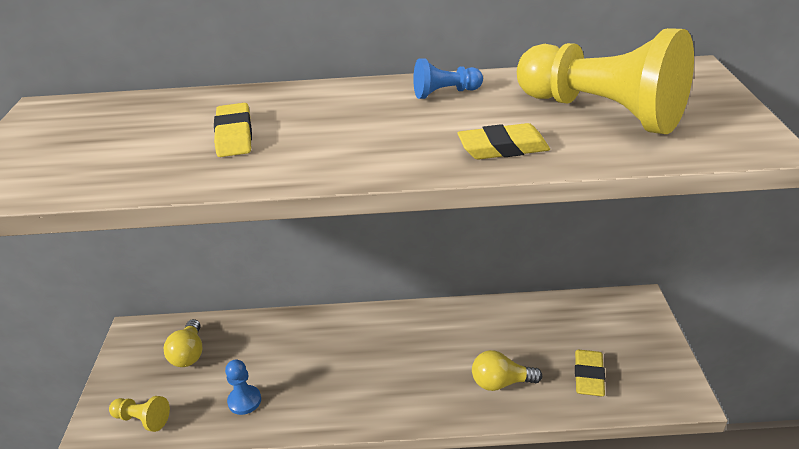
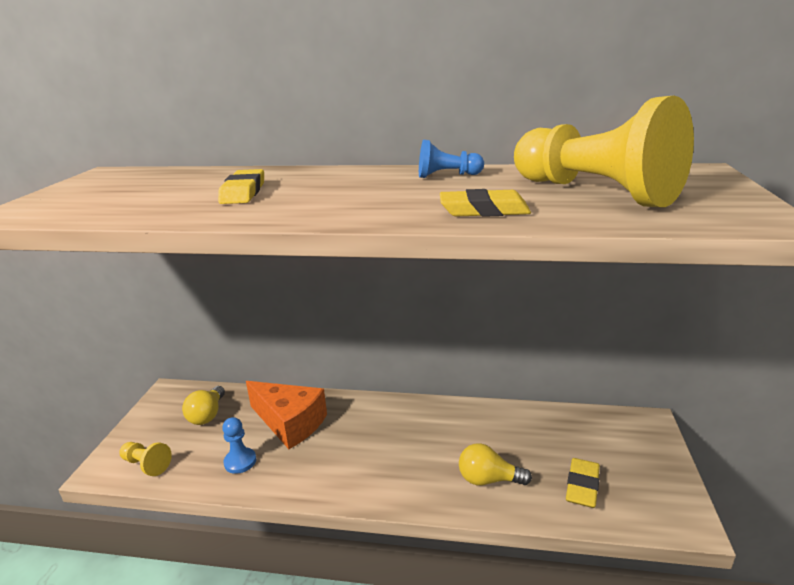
camera: 10 degrees right, 10 degrees down
none -> orange cheese [246,381,327,449]

